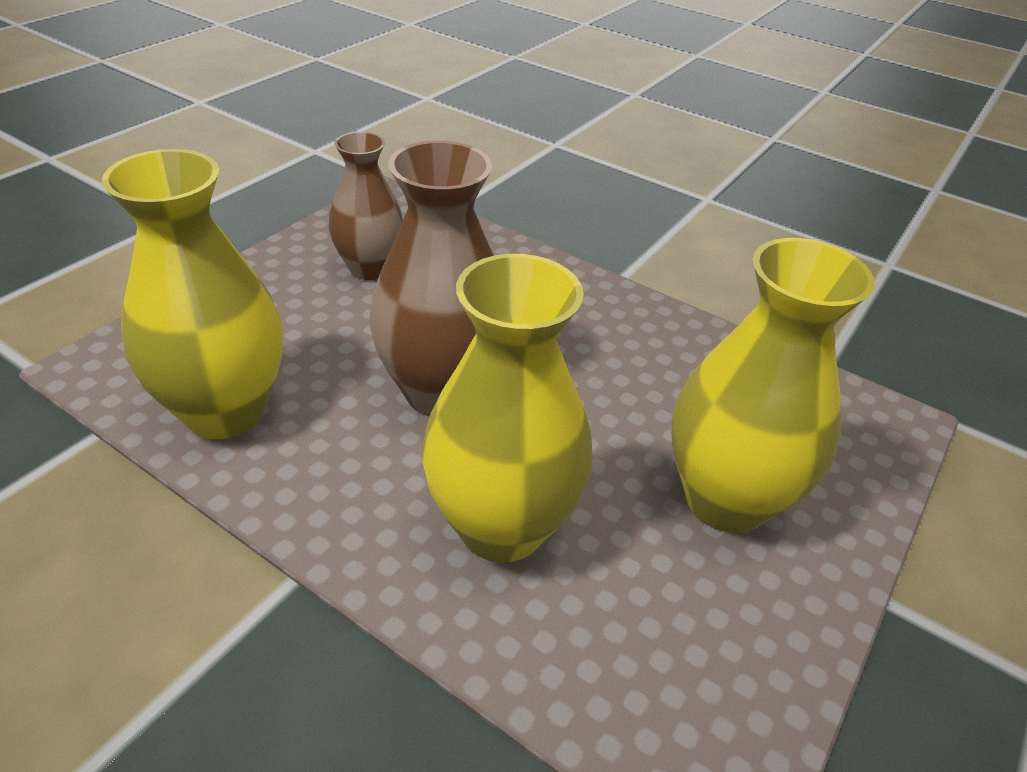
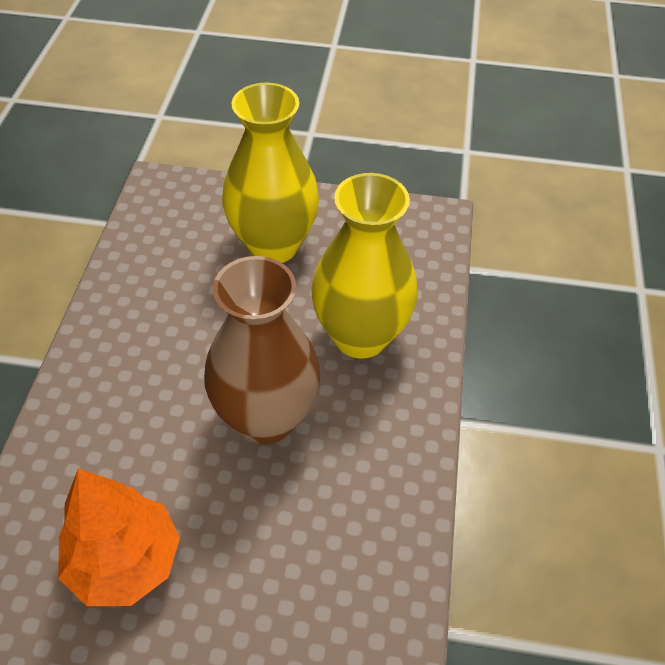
camera: 115 degrees left, 10 degrees up
yellow vase [102,149,283,439] -> none
brown vase [329,132,403,280] -> orange tree [58,469,180,606]

